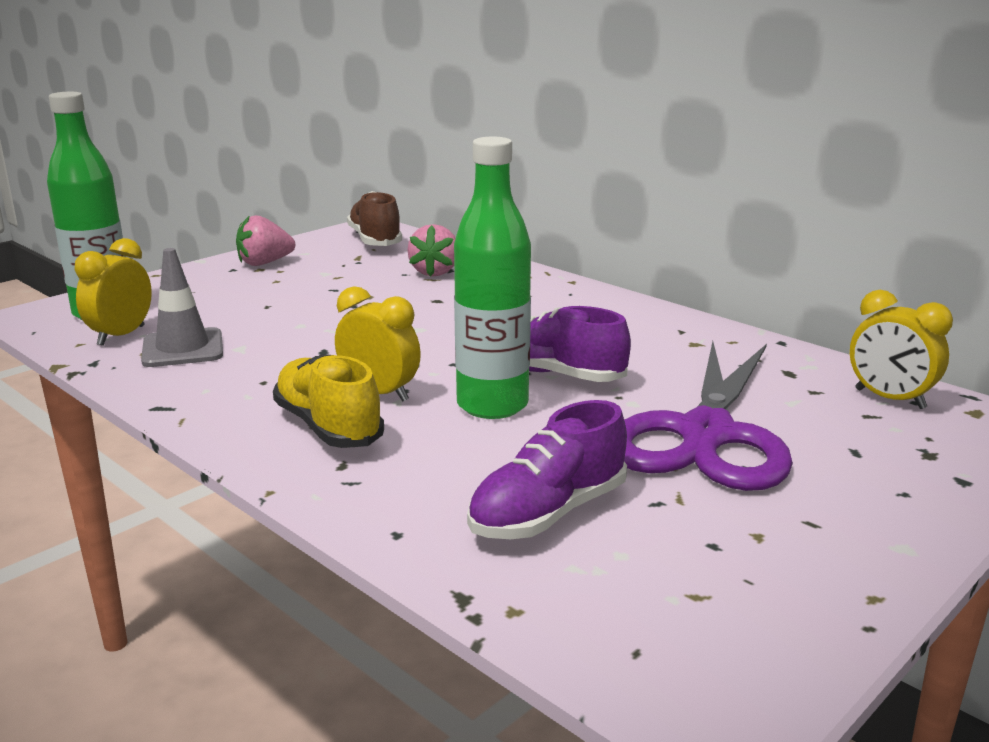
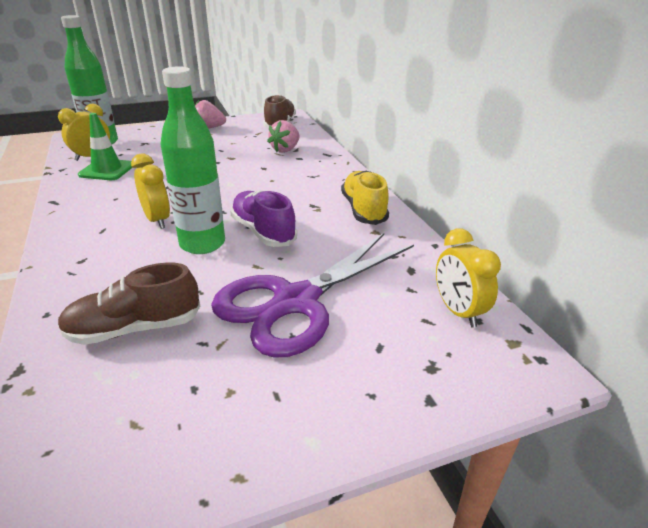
camera: 25 degrees right, 10 degrees up
grey traffic cone [141,248,223,367] -> green traffic cone [78,113,132,180]
yellow shoe [273,354,384,448] -> yellow shoe moved to [341,171,389,225]
purple shoe [467,400,627,539] -> brown shoe [58,263,200,345]

